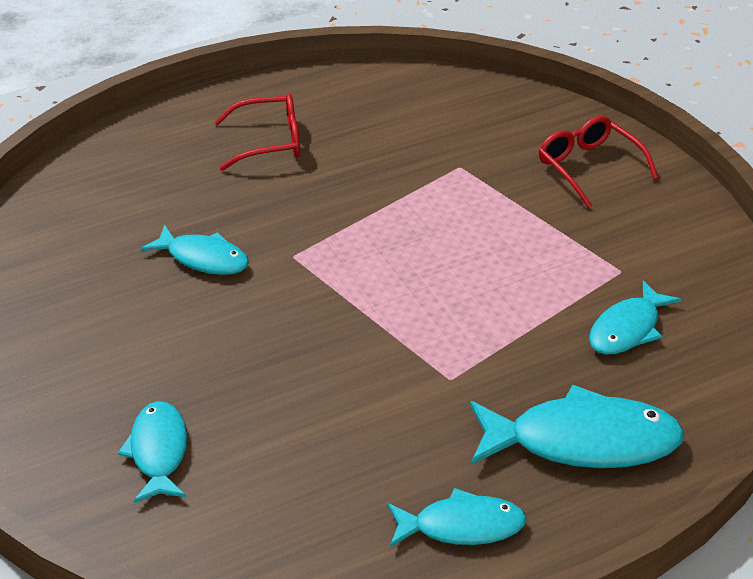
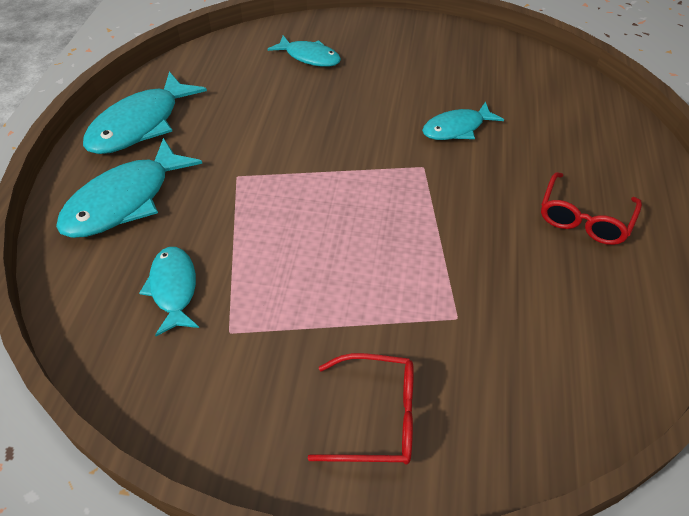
camera: 125 degrees right, 10 degrees up
turquoise fish [388,488,527,547] -> turquoise fish [83,72,207,154], size x1.63

